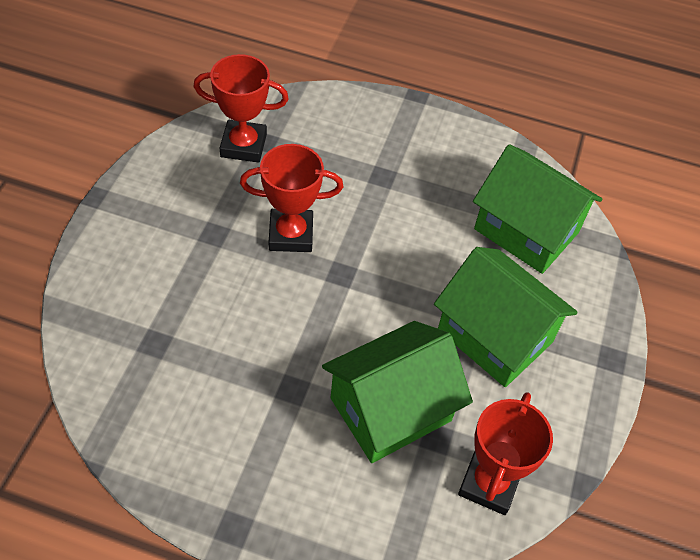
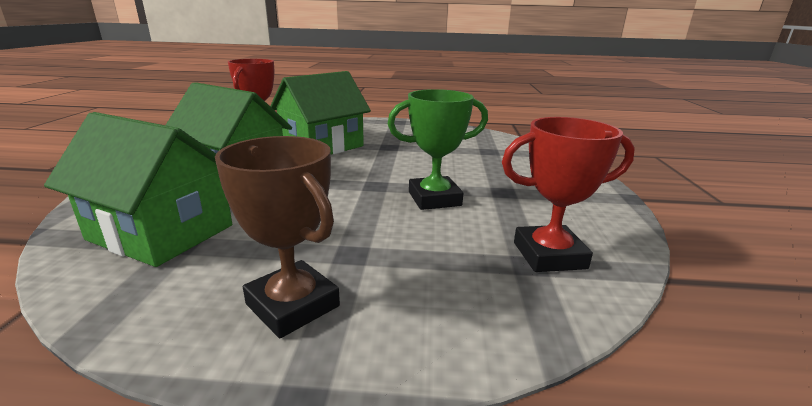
camera: 170 degrees right, 30 degrees down
red trophy [240,144,343,252] -> green trophy [387,89,488,210]
none -> brown trophy [215,136,340,338]

